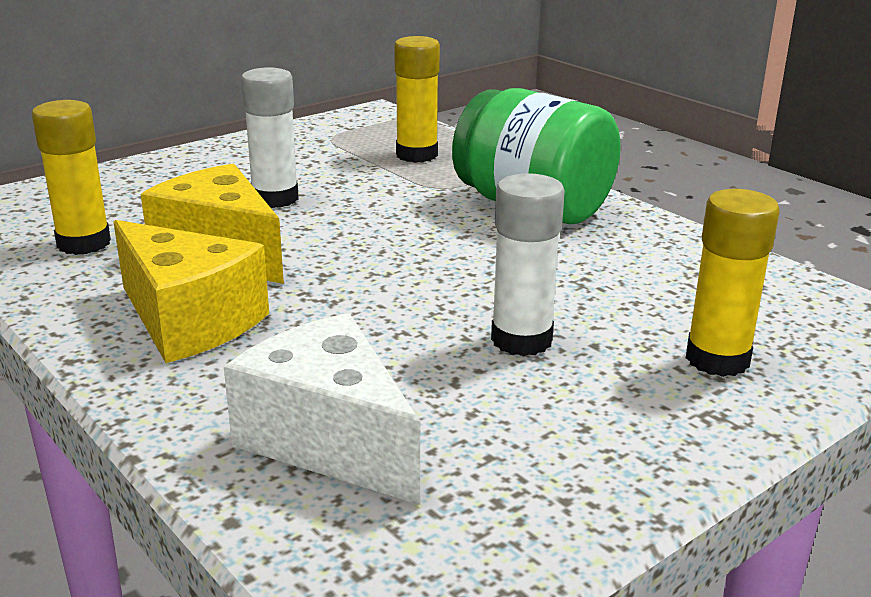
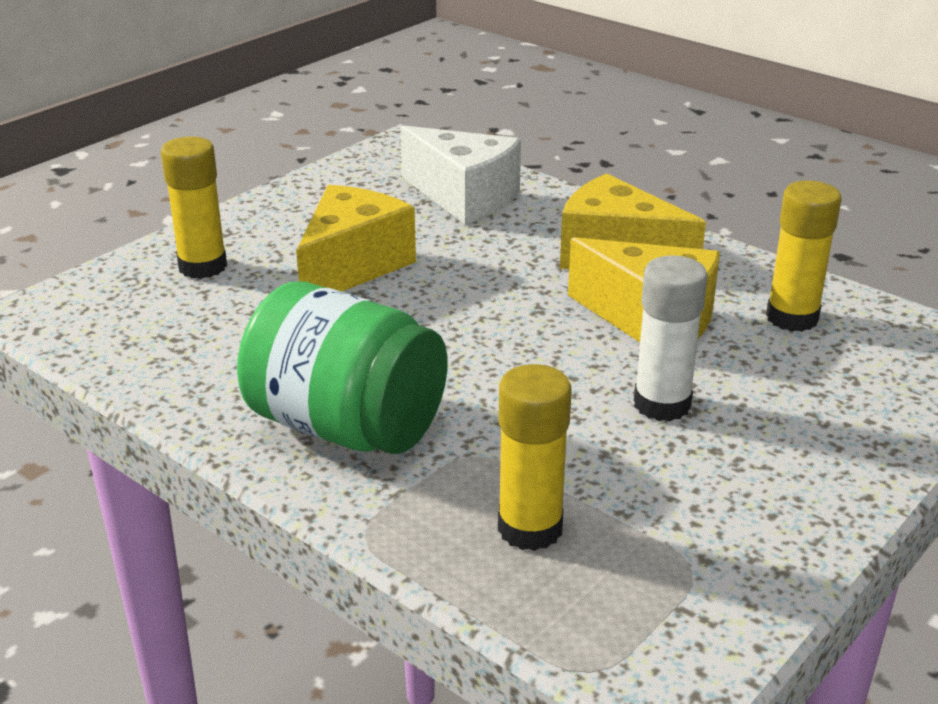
camera: 170 degrees right, 5 degrees up
white glue stick [491,173,565,356] -> yellow cheese [296,185,416,292]

